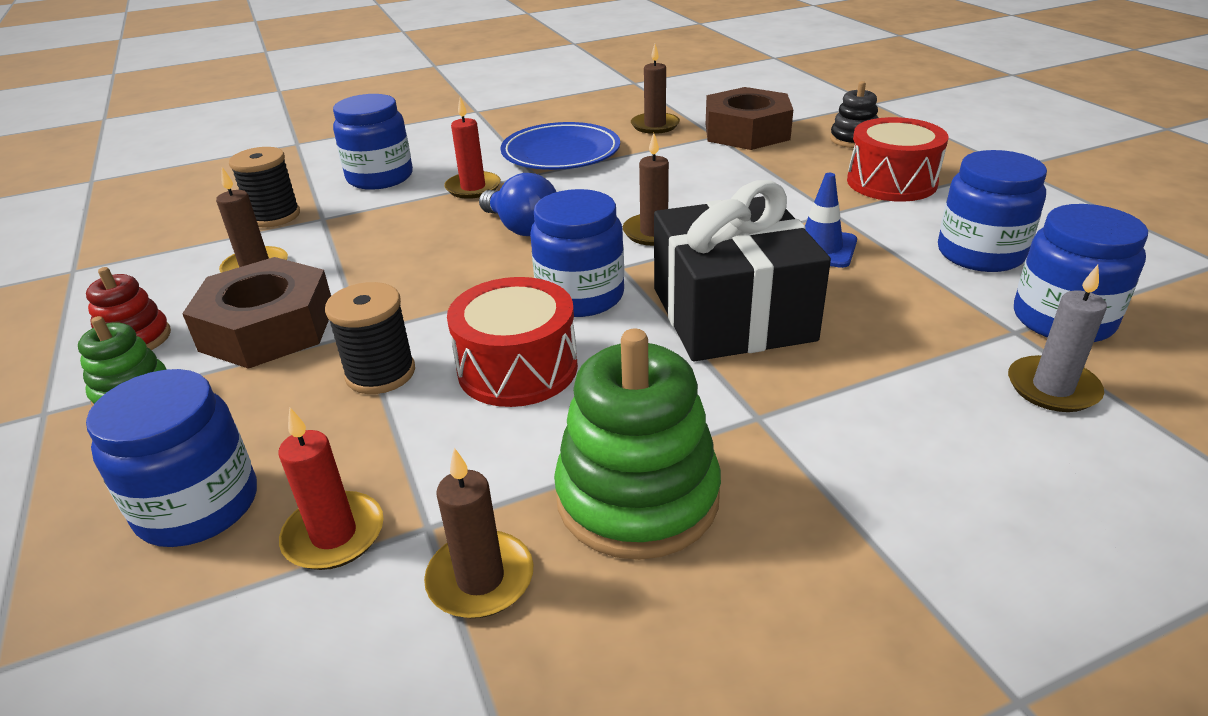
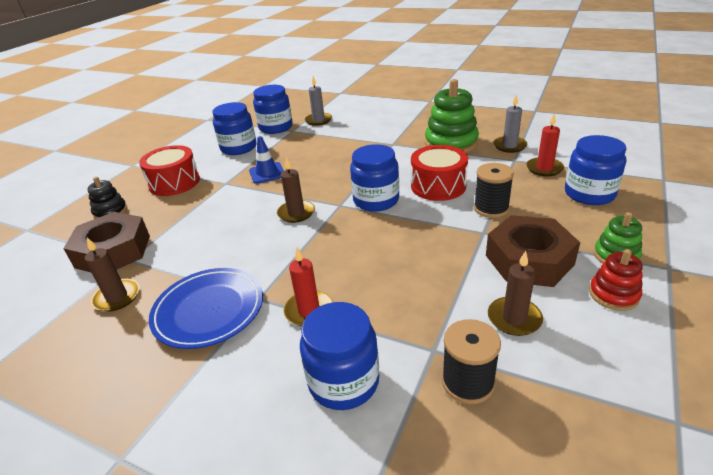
camera: 130 degrees left, 0 degrees up
brown candle [424,448,533,618] -> grey candle [493,94,527,153]
blue light bulb [479,173,556,236] -> none
black gift [654,180,831,361] -> none

